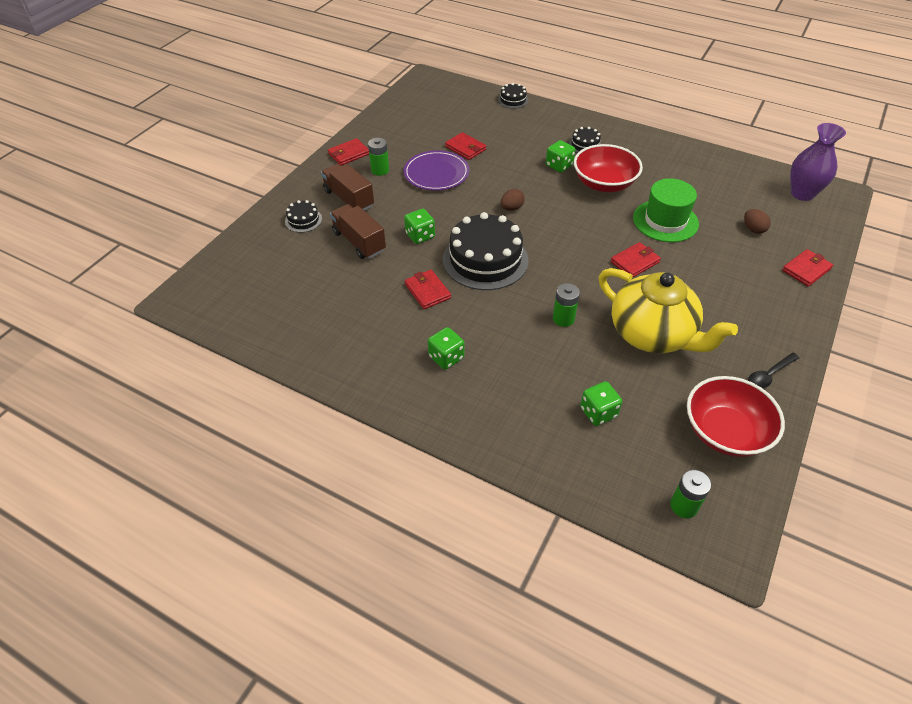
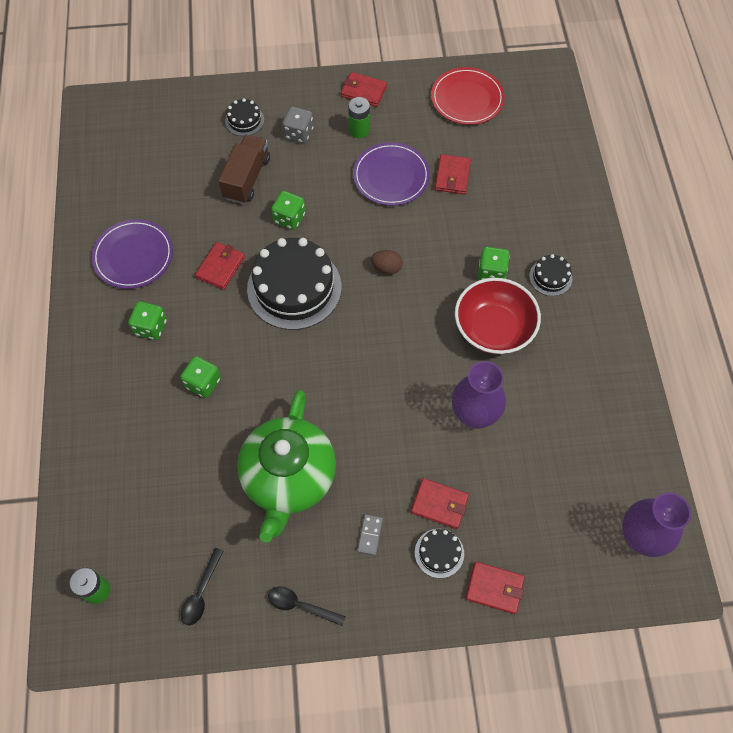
camera: 55 degrees right, 15 degrees up
brown truck [321,164,374,211] -> grey dice [282,106,314,144]
black cake [498,83,529,109] -> black cake moved to [415,529,464,578]
green battery [553,283,580,327] -> none
green dice [580,381,622,426] -> green dice moved to [180,356,221,398]
yellow teapot [599,268,738,353] -> green teapot [237,390,336,542]
red wallet [611,242,661,278] -> red wallet moved to [411,478,469,529]
green hat [633,178,699,242] -> purple vase [452,361,506,429]
red bowl [687,376,785,457] -> black spoon [181,548,224,625]
brown egg [744,209,771,234] -> none
none -> purple plate [91,219,173,289]
none -> grey domino [357,514,383,556]
none -> red plate [431,67,505,125]

